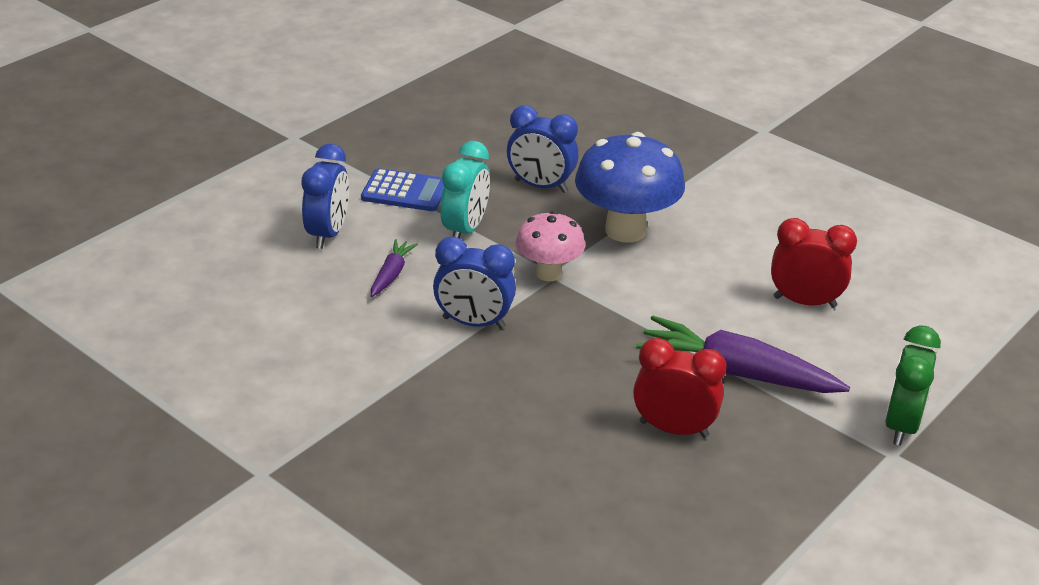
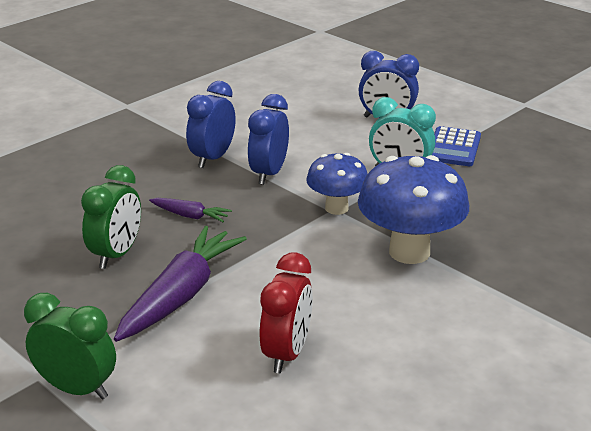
camera: 95 degrees right, 5 degrees down
purple carrot [371,239,418,297] -> purple carrot moved to [149,198,232,222]
blue clock [507,105,578,193] -> blue clock moved to [186,81,236,168]
pink mushroom [516,211,585,281] -> blue mushroom [306,153,367,215]
red clock [633,338,726,438] -> green clock [81,165,141,269]

